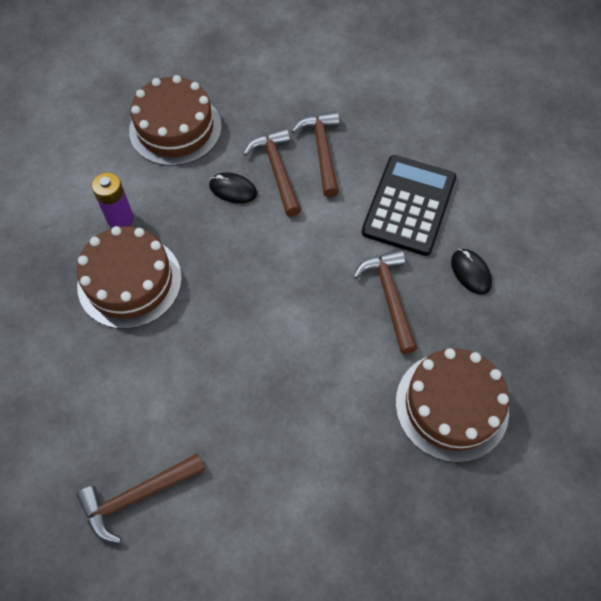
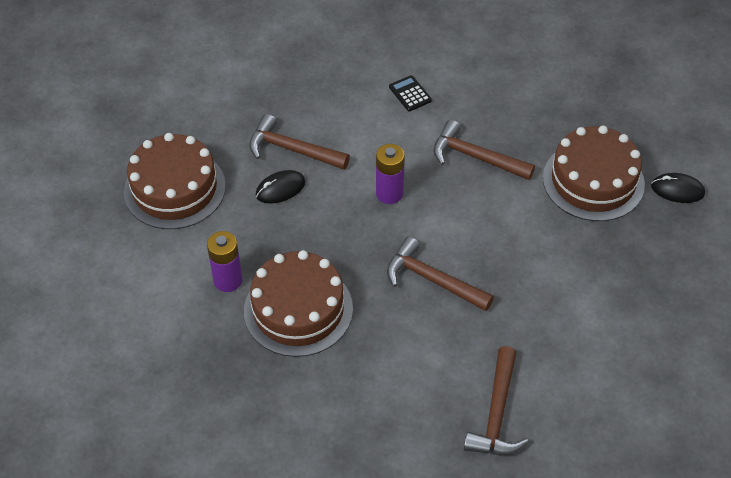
camera: 50 degrees left, 10 degrees down
brown hammer [292,111,339,198] -> brown hammer moved to [387,237,494,311]
black calculator [361,155,456,256] -> black calculator [389,75,432,111], size x0.40
black mouse [451,249,492,295] -> black mouse moved to [651,173,705,203]
none -> purple battery [376,144,405,204]

